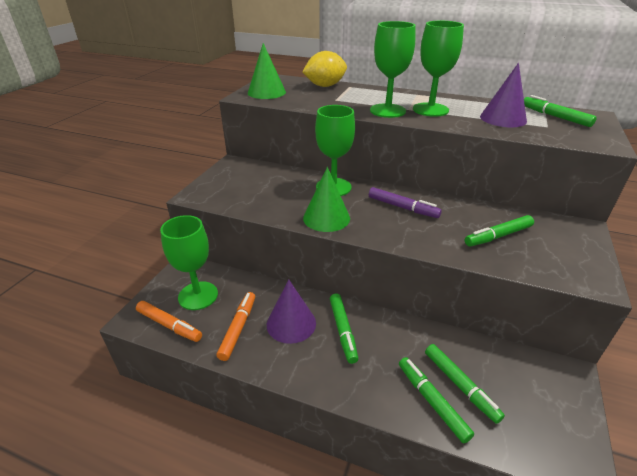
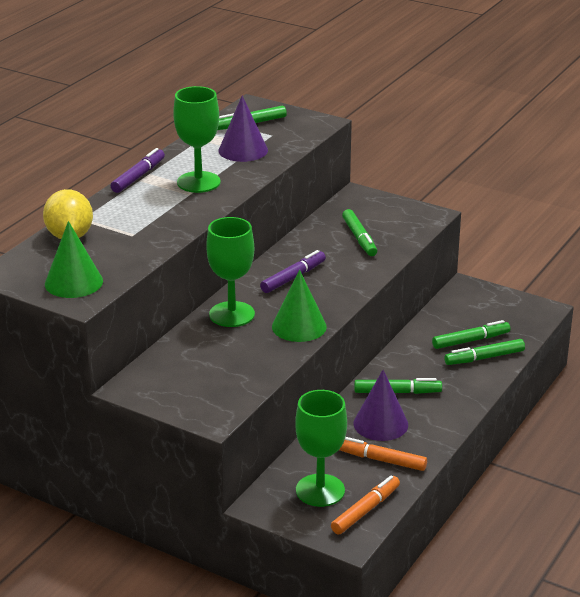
camera: 80 degrees left, 5 degrees down
green goblet [370,21,416,118] -> none
none -> purple marker [111,148,165,193]

